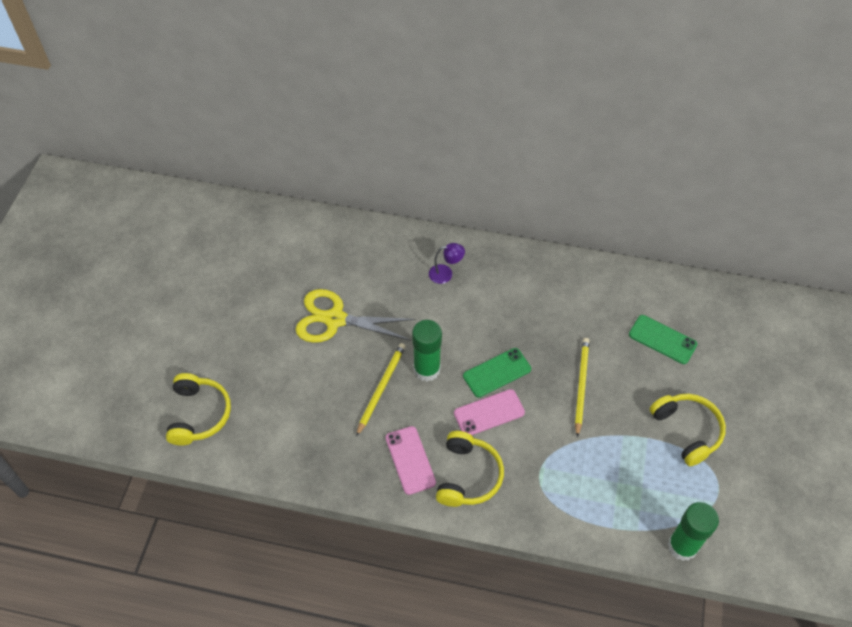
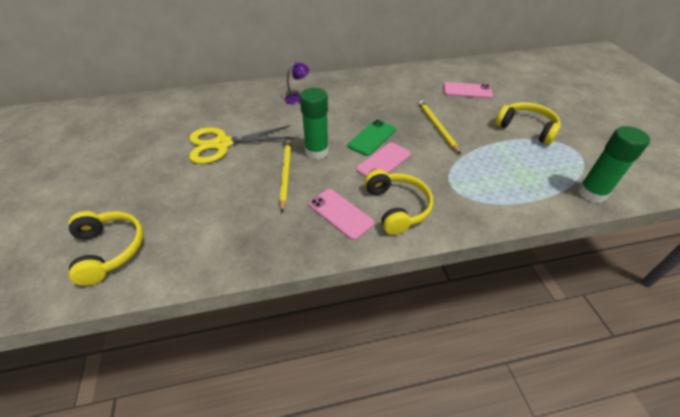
camera: 25 degrees left, 10 degrees down
green phone [629,315,697,364] -> pink phone [443,82,493,98]

